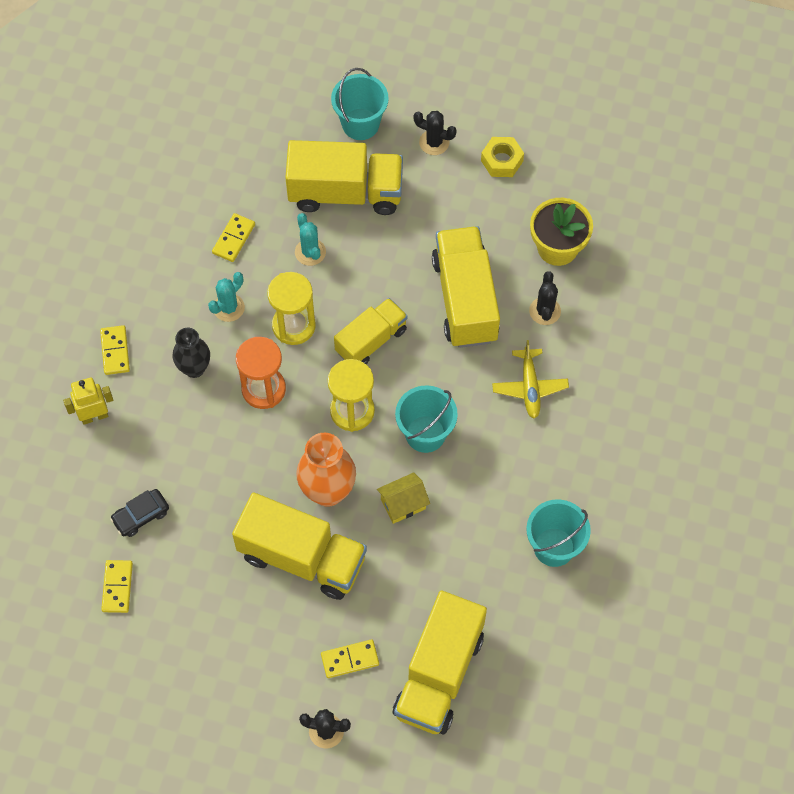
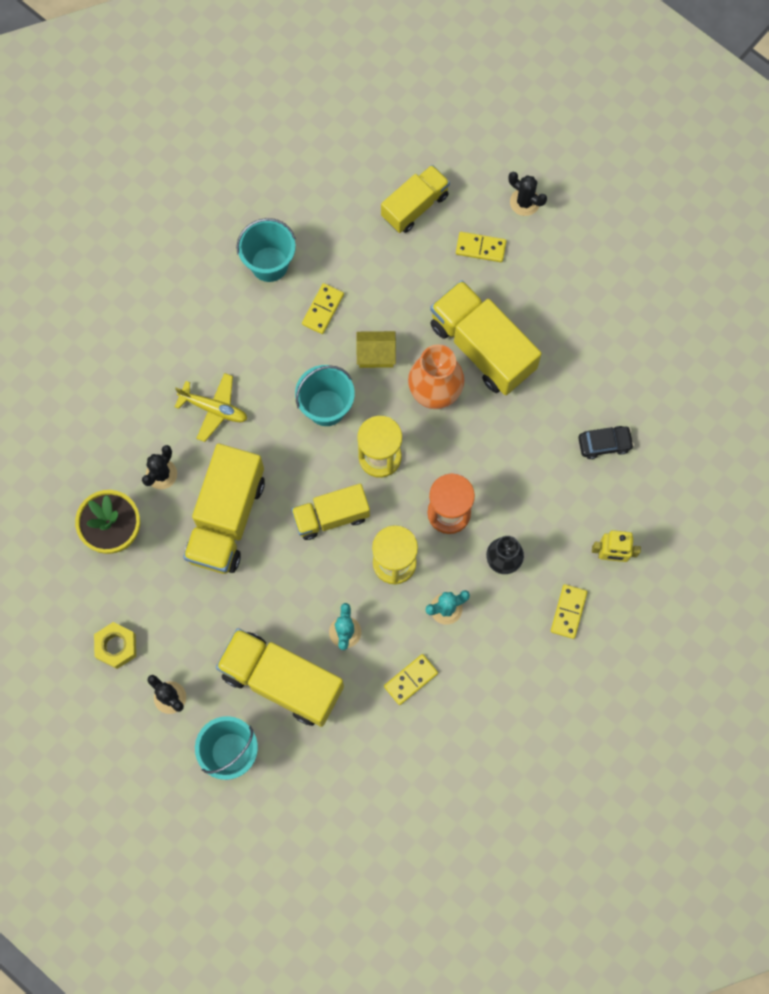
camera: 155 degrees left, 10 degrees up
yellow domino [101,560,133,613] -> yellow domino moved to [302,283,344,334]
yellow truck [393,590,487,734] -> yellow truck [381,165,450,233], size x0.63
yellow plane [492,340,569,419] -> yellow plane turned 90 degrees clockwise [175,373,247,442]

